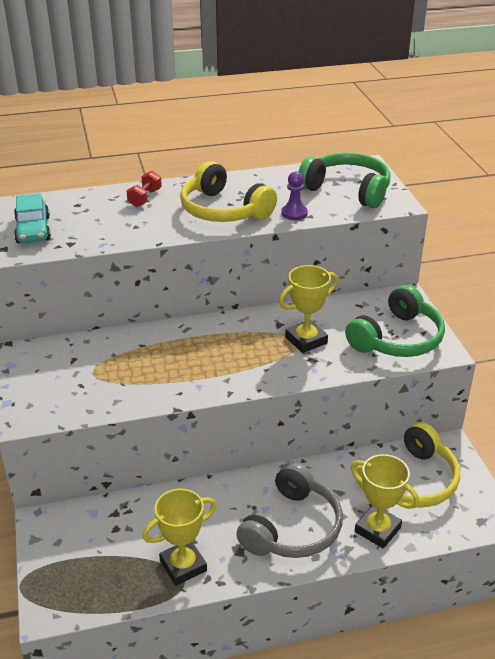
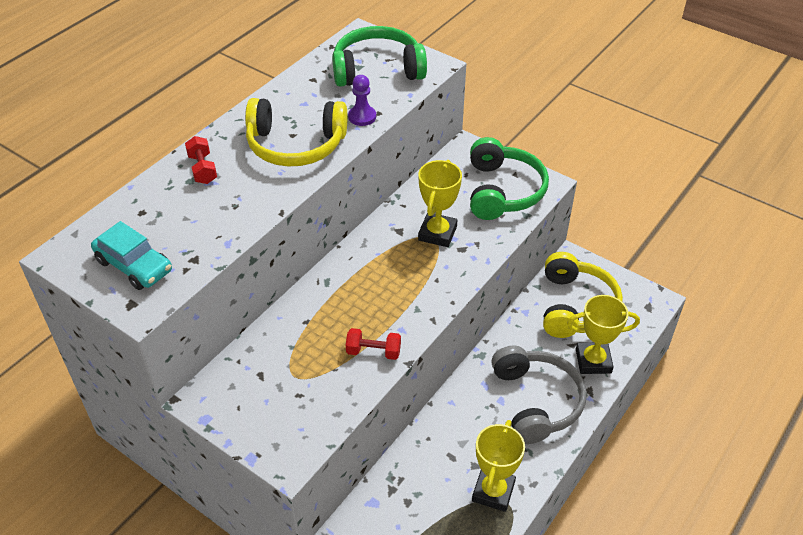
camera: 40 degrees left, 10 degrees up
none -> red dumbbell [346,328,401,360]

